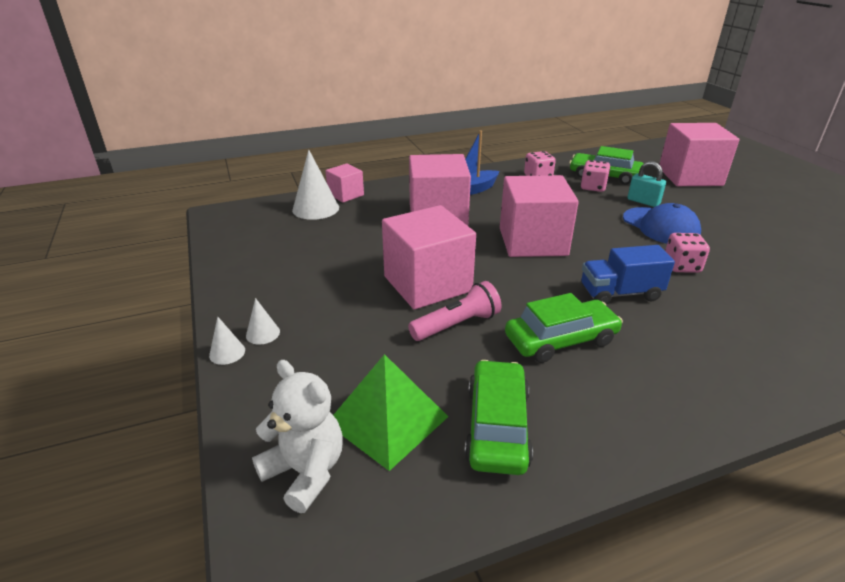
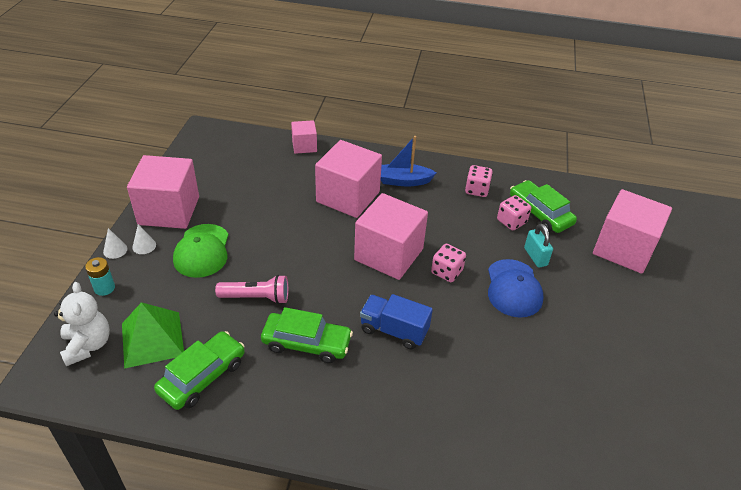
camera: 30 degrees right, 10 degrees up
white cone [292,150,339,220] -> none
pink cube [382,205,476,309] -> pink cube moved to [127,155,199,229]
pink dice [665,233,710,273] -> pink dice moved to [431,244,466,282]
none -> turquoise battery [85,257,115,296]
none -> green cap [173,224,229,278]

